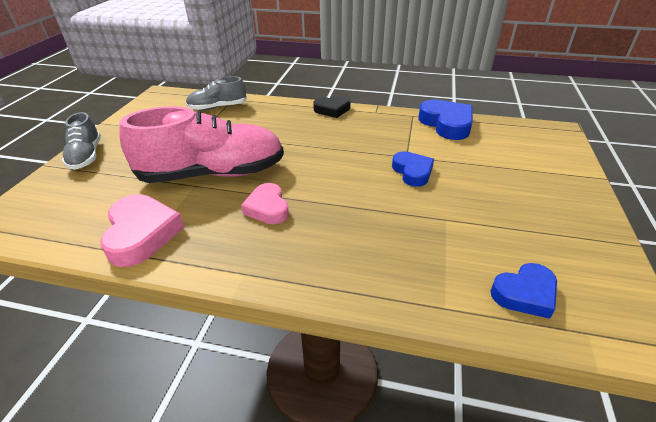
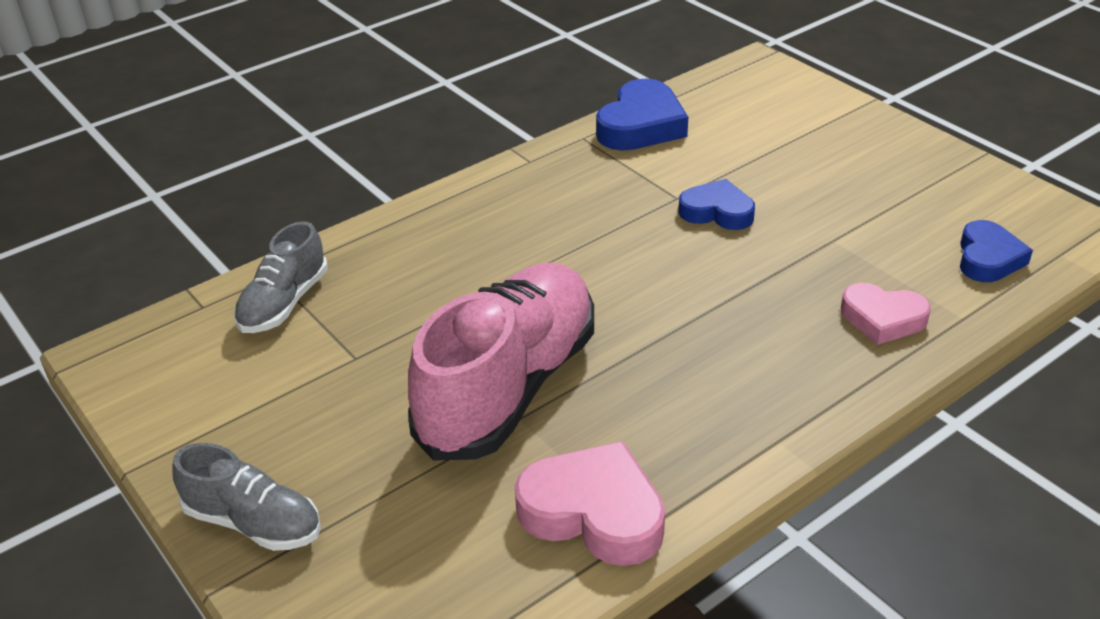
camera: 50 degrees left, 0 degrees up
pink heart [241,183,289,224] -> pink heart moved to [841,283,931,345]
black heart [313,95,351,118] -> none
blue heart [418,100,473,140] -> blue heart turned 105 degrees clockwise [596,79,688,151]

